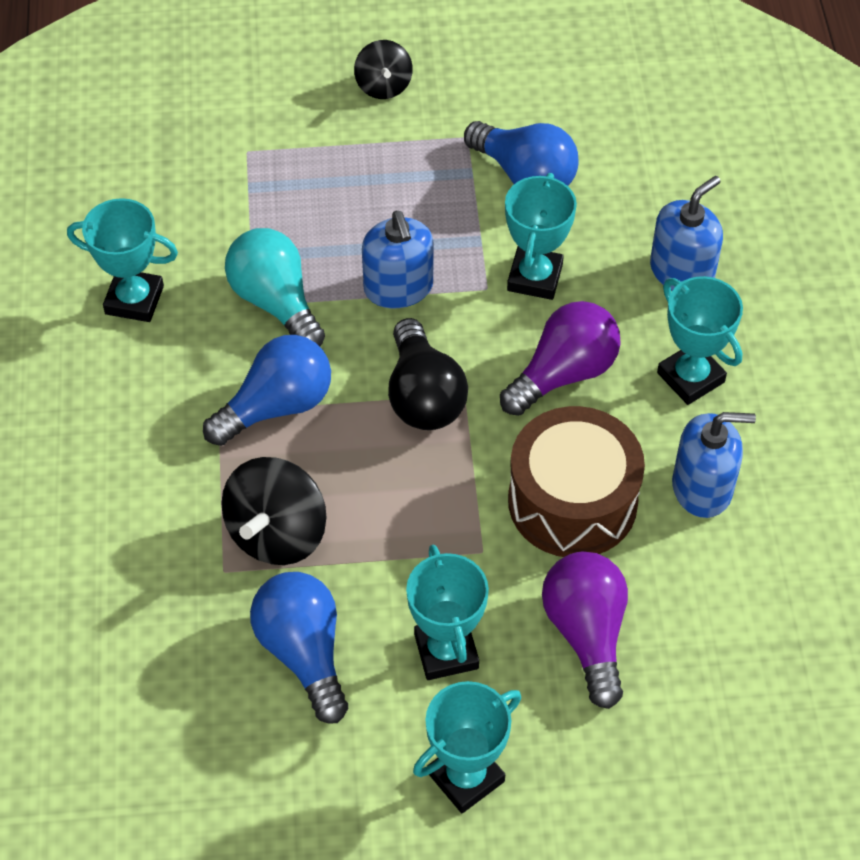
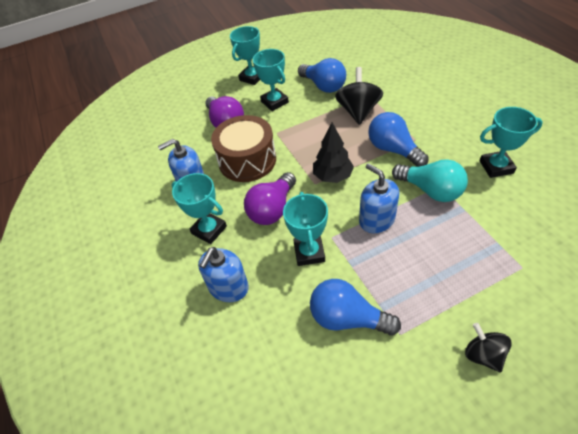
camera: 165 degrees right, 5 degrees down
blue light bulb [203,335,331,446] -> blue light bulb turned 105 degrees clockwise [368,112,429,167]
black light bulb [388,318,468,430] -> black tree [313,123,354,183]

